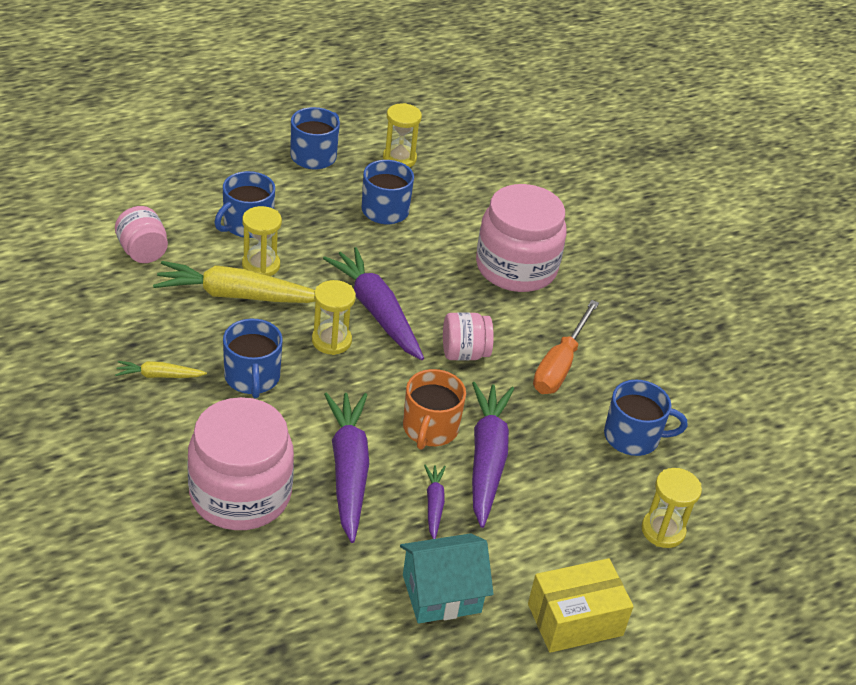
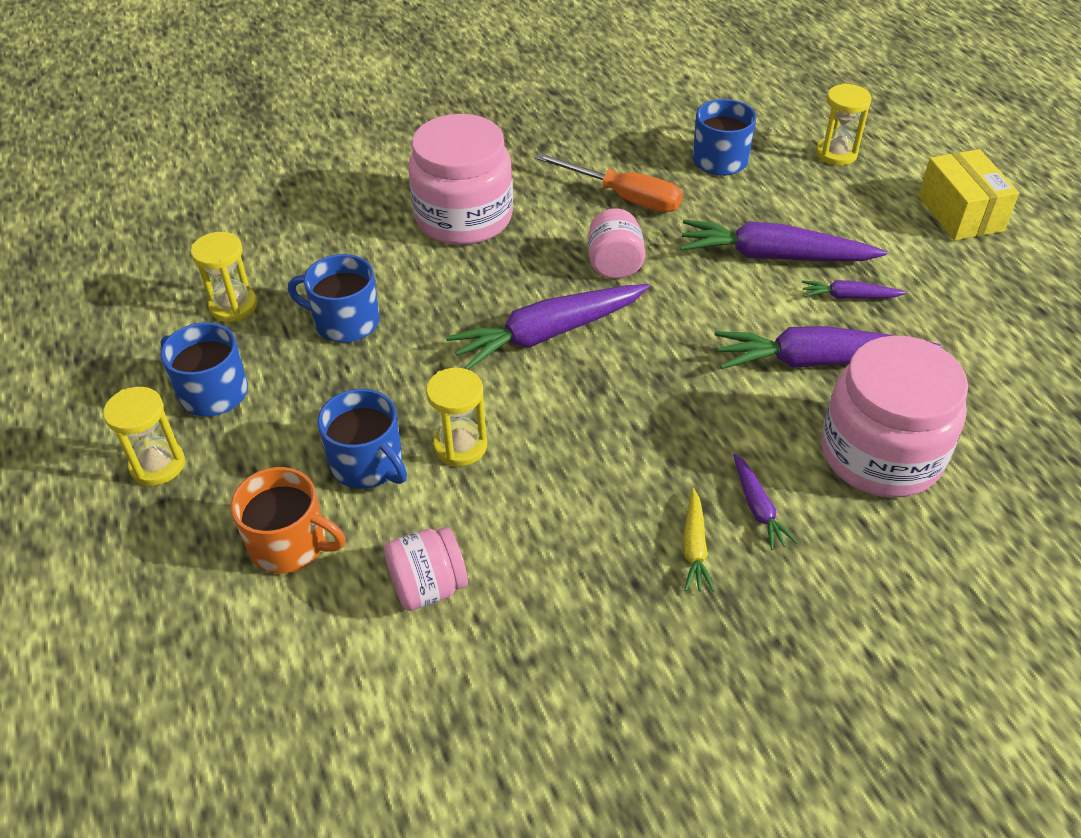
camera: 80 degrees left, 5 degrees up
yellow carrot [153,261,315,303] -> none
blue mug [223,319,283,398] -> none
yellow hourglass [312,280,356,355] -> yellow hourglass moved to [103,387,185,486]
turquoise house [400,533,493,623] -> none
orange mug [403,369,466,450] -> orange mug moved to [231,467,346,574]
none -> purple carrot [733,454,798,550]

